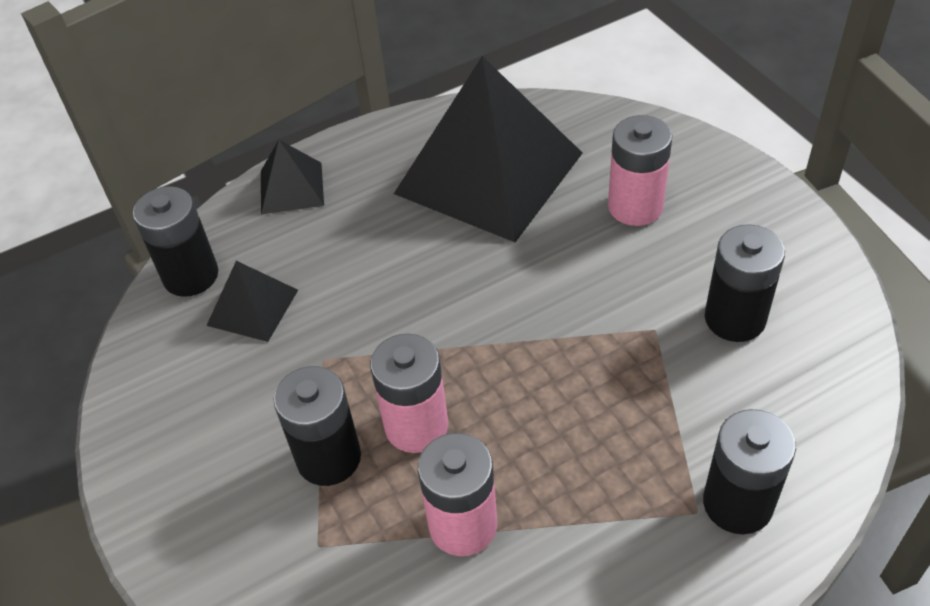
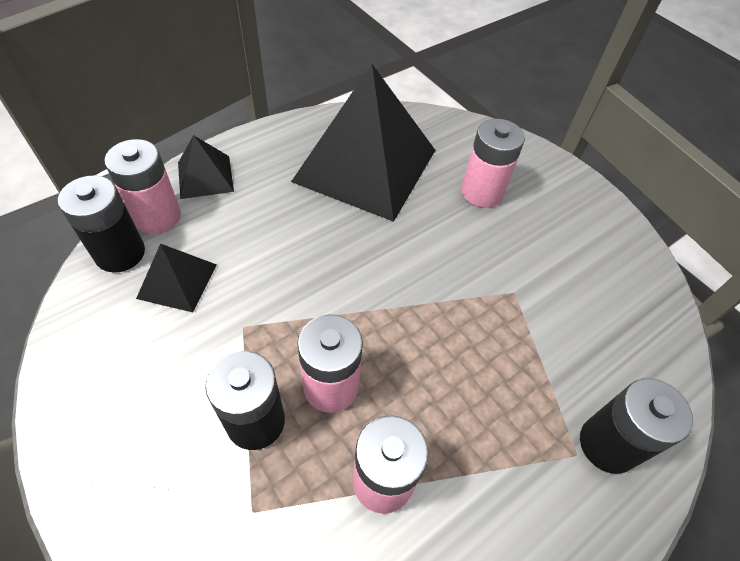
camera: 15 degrees left, 5 degrees up
black battery [705,224,785,342] -> none
none -> pink battery [104,139,181,234]

